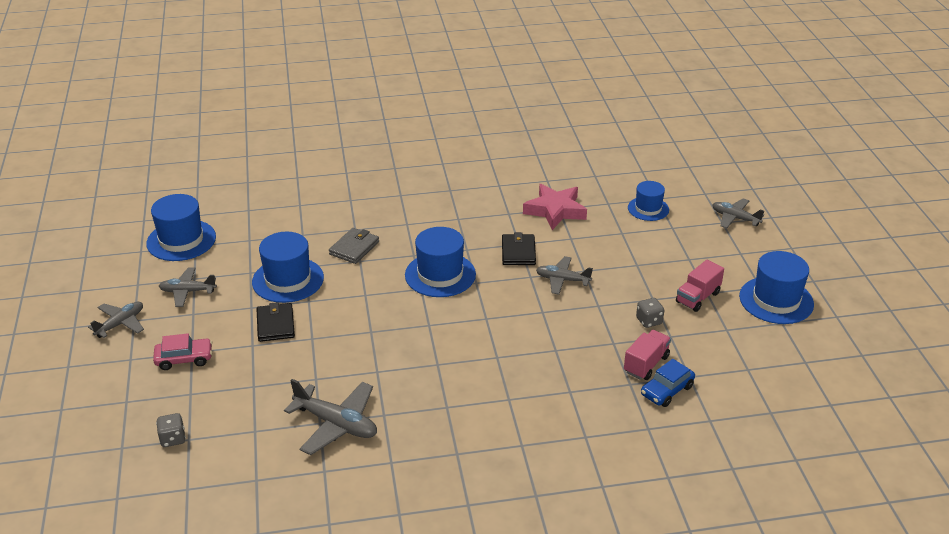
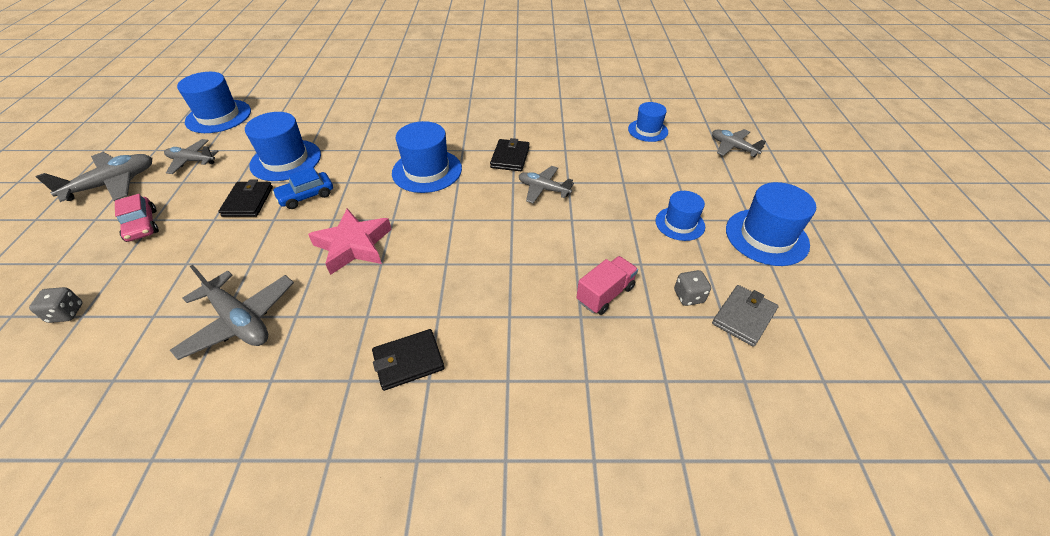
camera: 10 degrees right, 10 degrees up
grey plane [88,302,144,338] -> grey plane [35,152,152,202], size x1.53
pink car [153,333,212,370] -> pink car turned 60 degrees clockwise [115,194,159,242]
grey wallet [329,228,379,264] -> grey wallet moved to [712,285,778,347]
pink star [523,184,587,230] -> pink star moved to [308,208,392,275]
grey dice [636,298,664,328] -> grey dice moved to [674,270,711,306]
blue car [641,359,695,407] -> blue car moved to [272,167,333,209]
pink truck [676,260,724,312] -> blue hat [655,191,705,241]
none -> black wallet [372,329,445,391]

